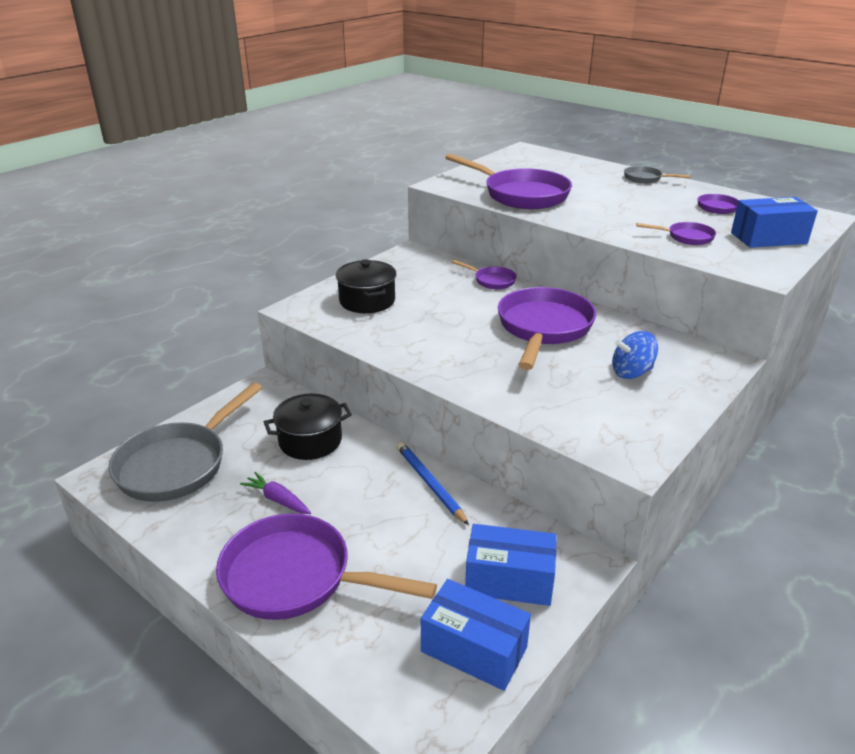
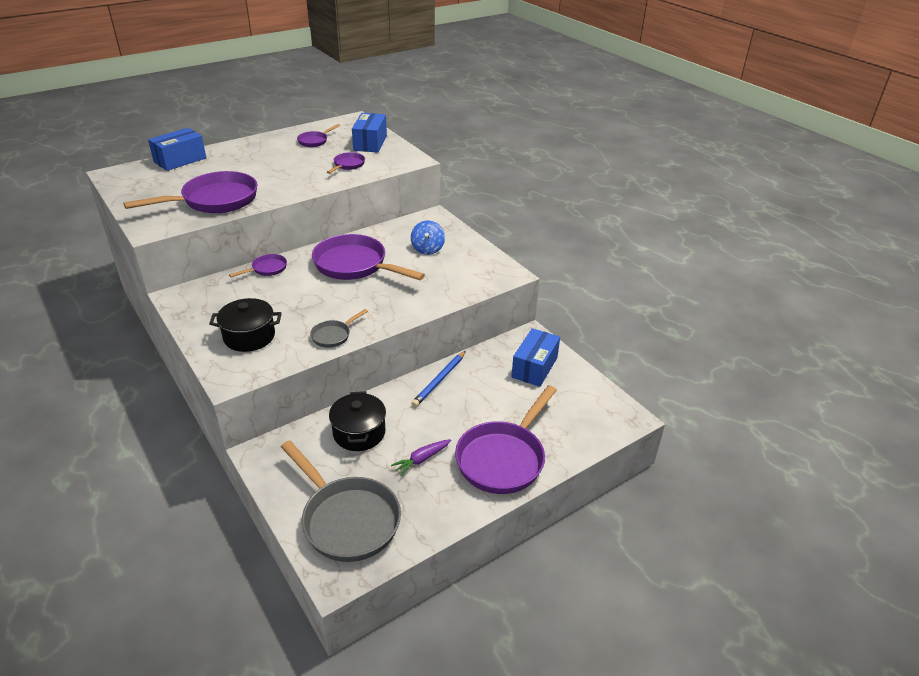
camera: 75 degrees left, 5 degrees up
blue pencil [397,442,469,525] -> blue pencil turned 45 degrees counterclockwise [411,351,466,407]
blue box [421,579,531,691] -> blue box moved to [148,128,206,171]
grey pan [624,166,691,183] -> grey pan moved to [310,309,368,348]

